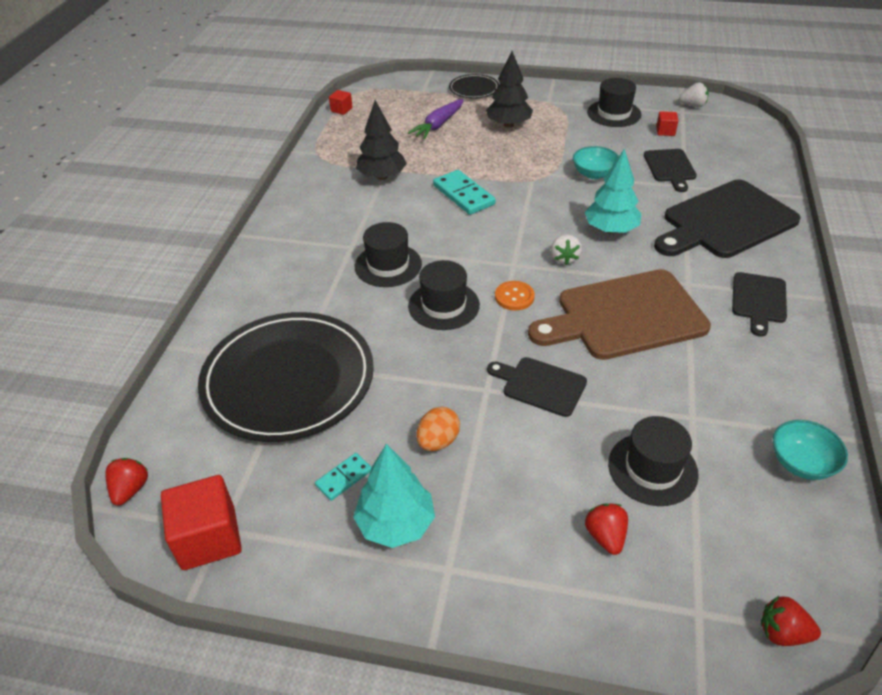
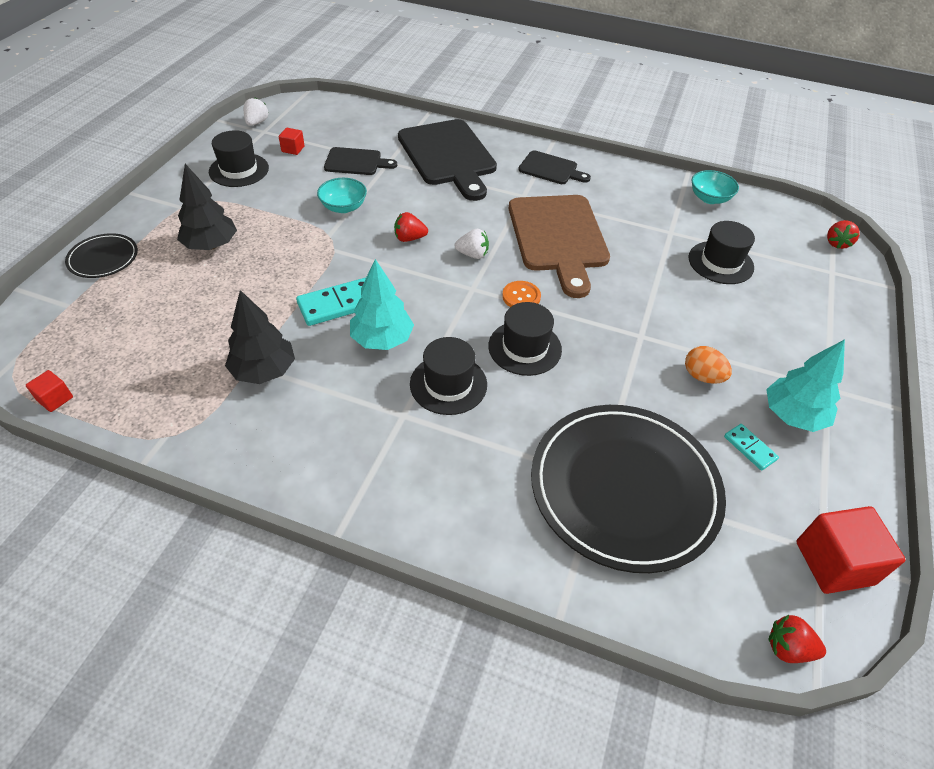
camera: 85 degrees left, 5 degrees up
purple carrot [408,99,464,139] -> none
black cutting board [487,357,587,417] -> none
turquoise tree [585,149,642,233] -> turquoise tree moved to [350,259,414,350]
red strawberry [585,504,628,555] -> red strawberry moved to [394,212,428,242]

